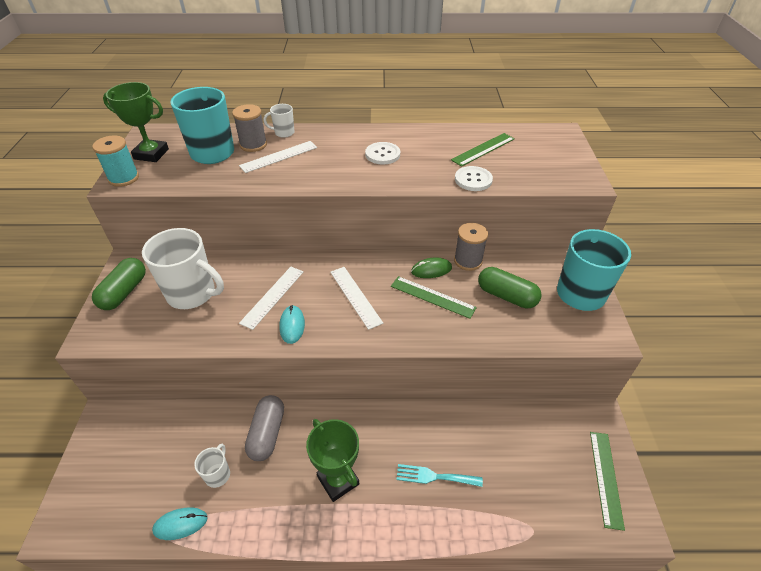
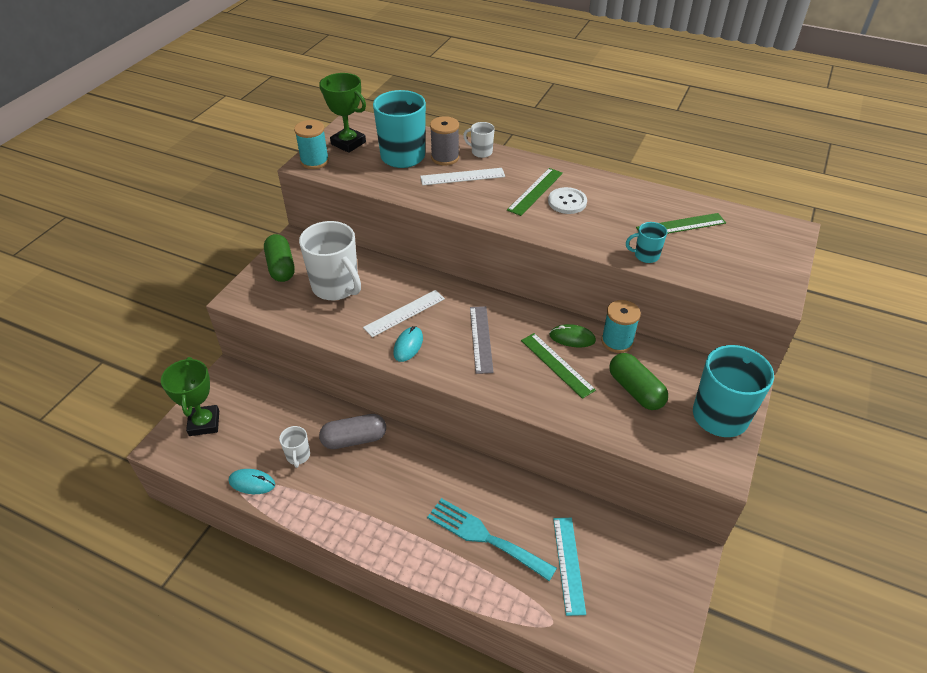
camera: 25 degrees right, 0 degrees up
green capsule [92,258,146,310] -> green capsule turned 60 degrees counterclockwise [264,234,295,282]
white mug [194,444,230,488] -> white mug turned 135 degrees clockwise [279,426,310,468]
grey capsule [245,395,284,461] -> grey capsule turned 45 degrees clockwise [319,414,386,449]
green trophy [306,419,359,502] -> green trophy moved to [161,357,219,436]
white ruler [330,267,383,330] -> grey ruler [470,306,494,374]
turquoise fork [397,464,483,487] -> turquoise fork [427,498,557,581], size x1.58
grey spool [454,223,488,271] -> turquoise spool [601,300,641,353]
white button [455,166,493,191] -> turquoise mug [626,222,667,263]
green ruler [590,432,625,531] -> green ruler moved to [507,168,563,216]
none -> turquoise ruler [553,518,586,616]

